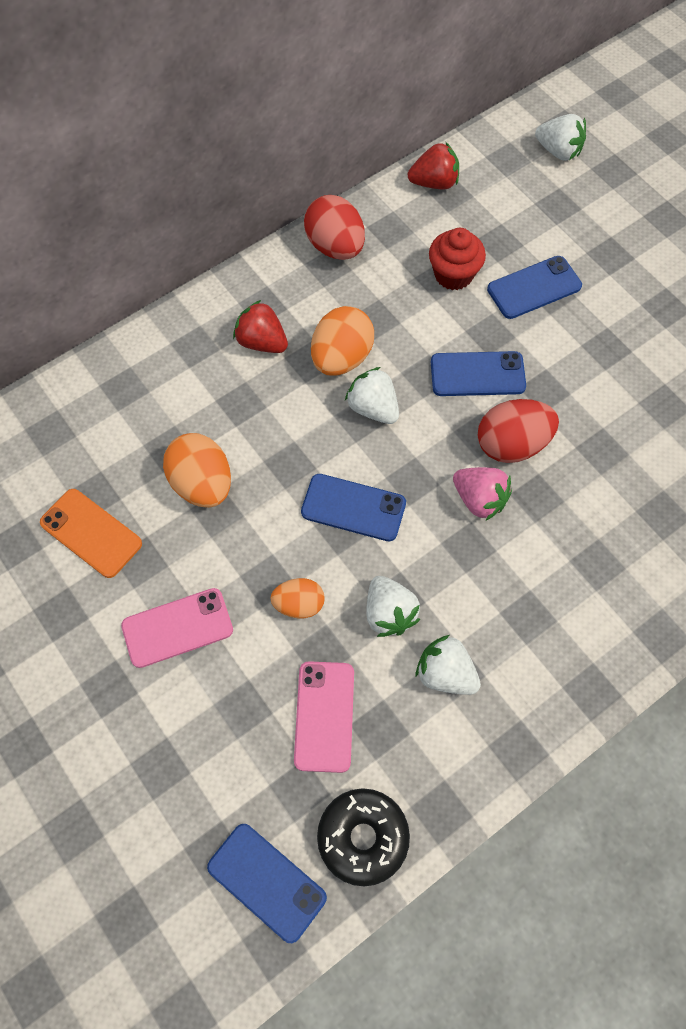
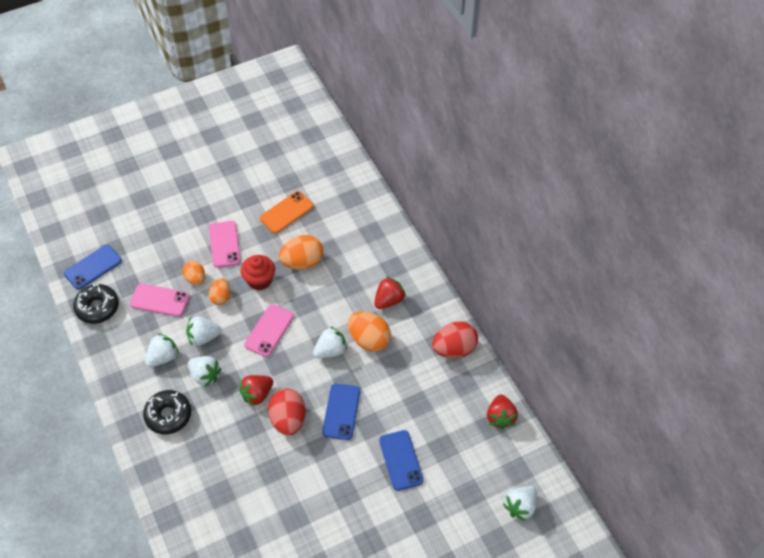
camera: 100 degrees right, 10 degrees down
blue phone [301,474,406,541] -> pink phone [244,304,294,357]
red cupcake [429,228,486,290] -> red cupcake moved to [241,255,275,291]
pink strawberry [453,467,512,521] -> red strawberry [239,375,273,407]
none -> black donut [143,390,191,434]
none -> orange egg [182,261,205,285]
none -> white strawberry [188,356,222,387]

